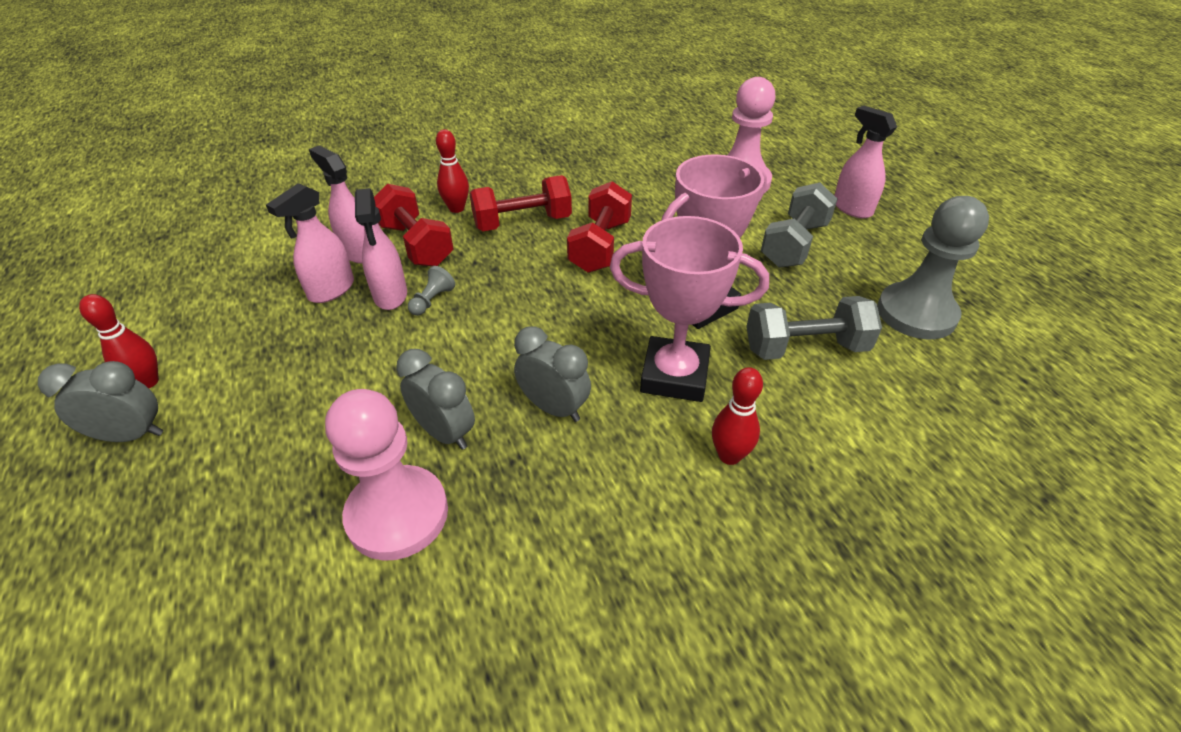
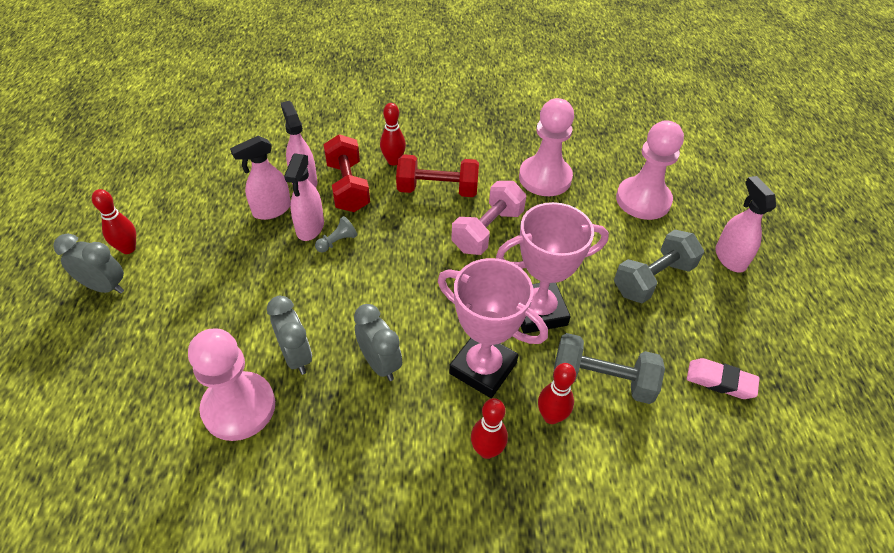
camera: 20 degrees right, 5 degrees up
red dumbbell [567,181,632,273] -> pink dumbbell [451,181,526,255]
grey pawn [877,196,989,339] -> pink eraser [687,358,760,399]
none -> pink pawn [519,98,574,196]
none -> red bowling pin [538,363,576,424]

